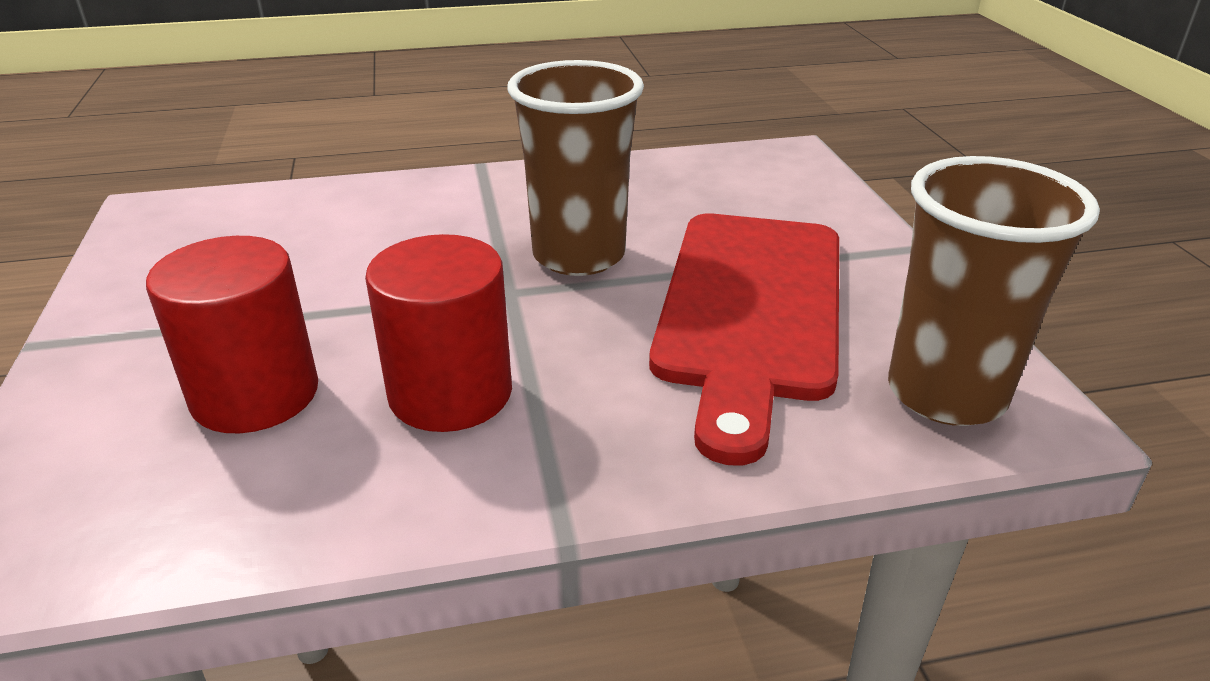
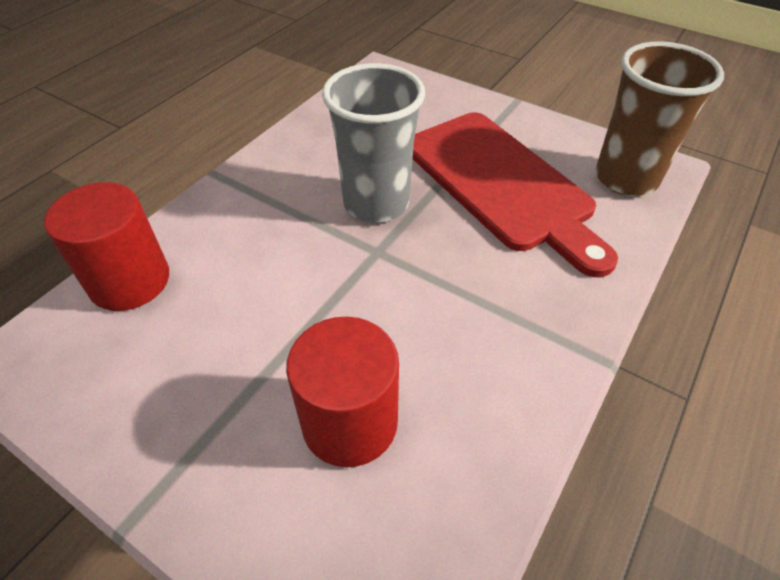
camera: 45 degrees left, 15 degrees up
red cylinder [365,234,512,432] -> red cylinder moved to [44,182,169,311]
brown cup [508,60,644,276] -> grey cup [322,63,425,223]

